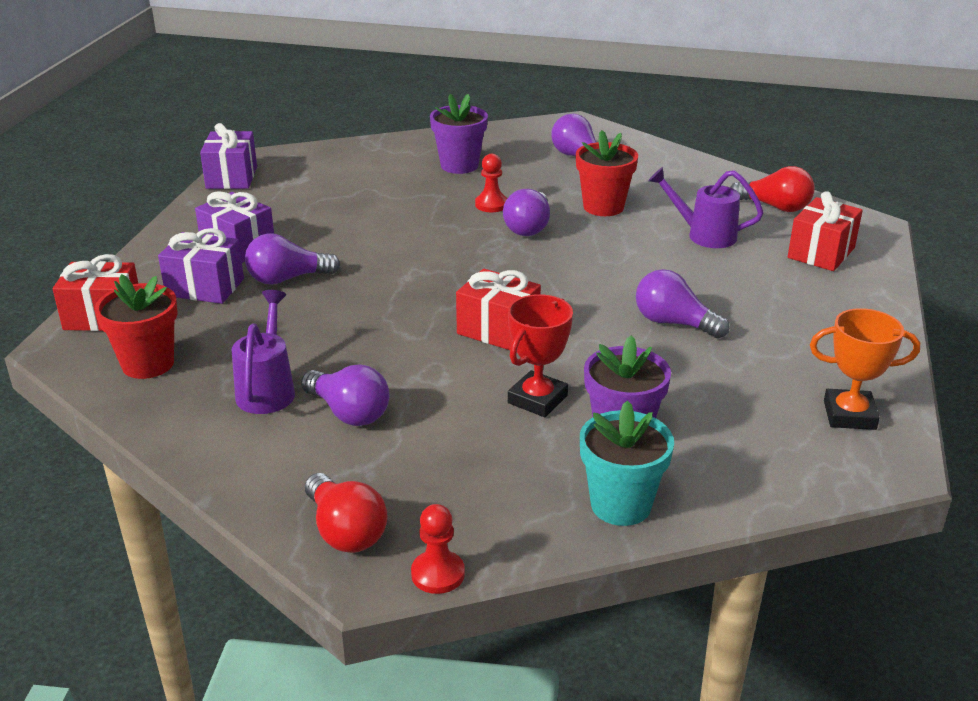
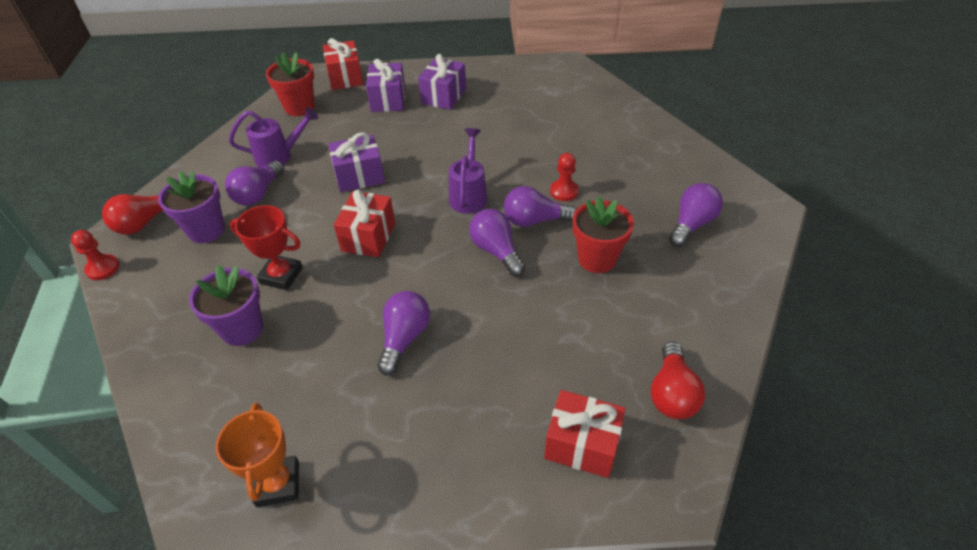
camera: 75 degrees right, 15 degrees up
purple gift [200,123,257,189] -> purple gift moved to [328,132,385,192]
purple light bulb [245,233,340,285] -> purple light bulb moved to [469,209,526,276]
purple flower pot [430,94,488,174] -> purple flower pot moved to [158,171,225,243]
turquoise flower pot [580,400,674,526] -> none
purple watering can [648,167,764,248] -> purple watering can moved to [449,128,487,214]

